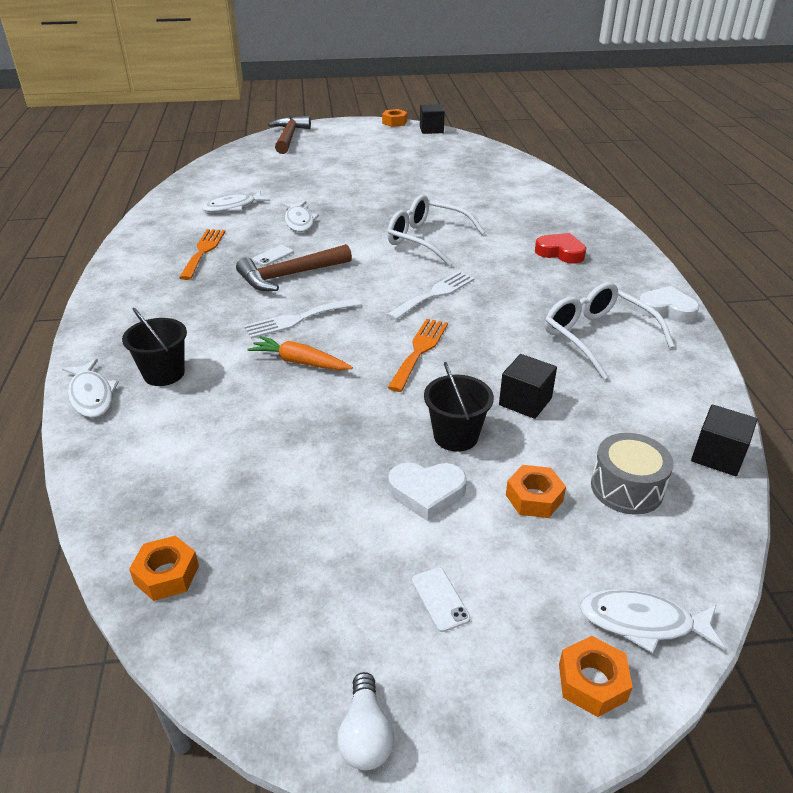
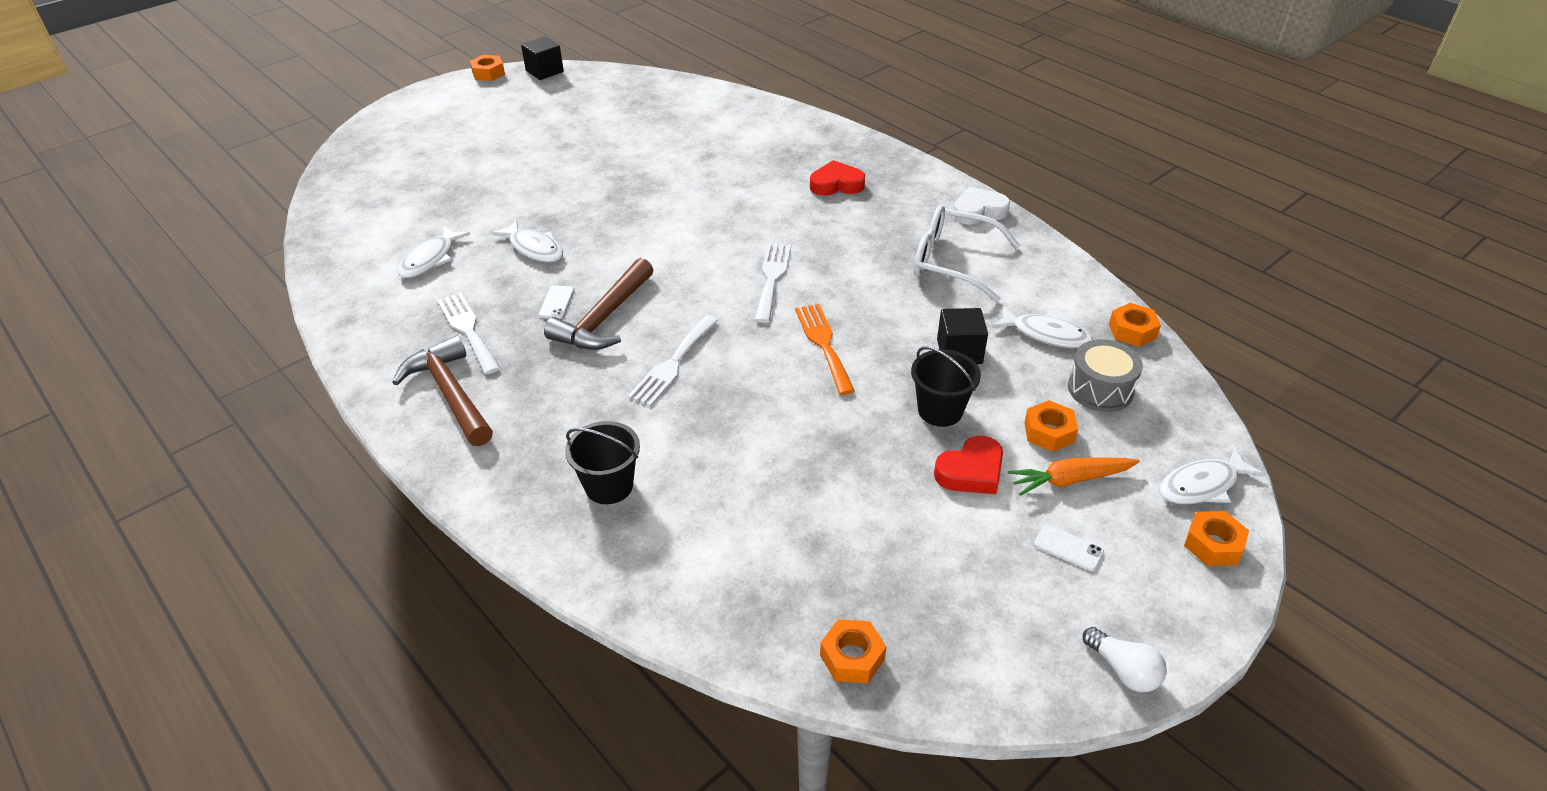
camera: 35 degrees left, 5 degrees up
white fish [62,359,119,418] -> white fish moved to [992,306,1093,348]
orange fork [179,229,226,280] -> white fork [437,293,500,375]
orange carrot [247,336,353,370] -> orange carrot moved to [1008,457,1140,496]
brown hammer [268,116,311,154] -> brown hammer moved to [392,335,493,446]
white glasses [387,195,485,266] -> none
white heart [388,463,467,521] -> red heart [934,436,1003,494]
black cube [691,404,757,476] -> orange nut [1109,303,1161,347]

